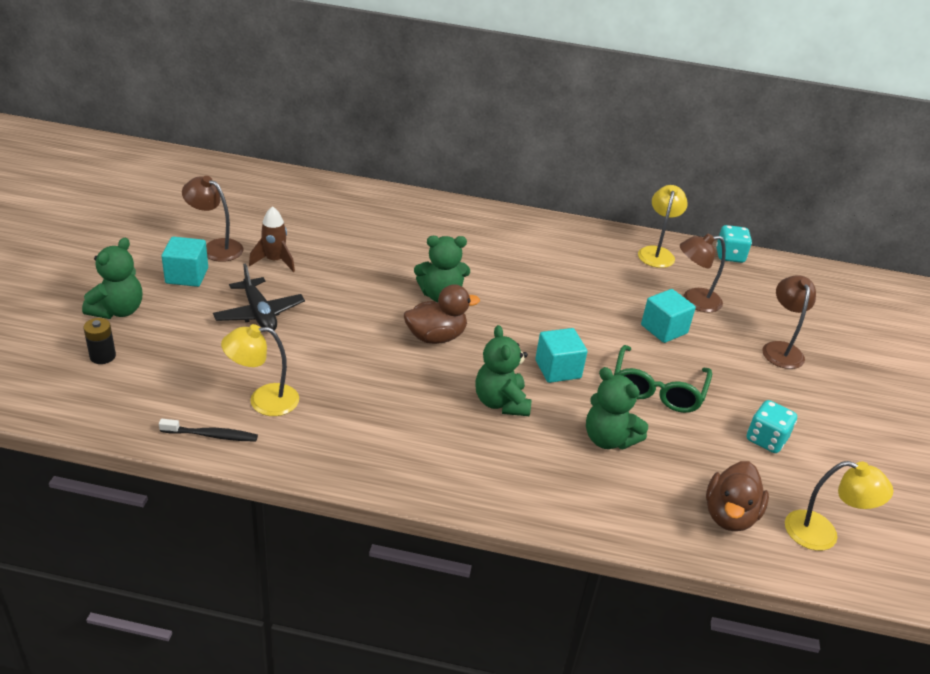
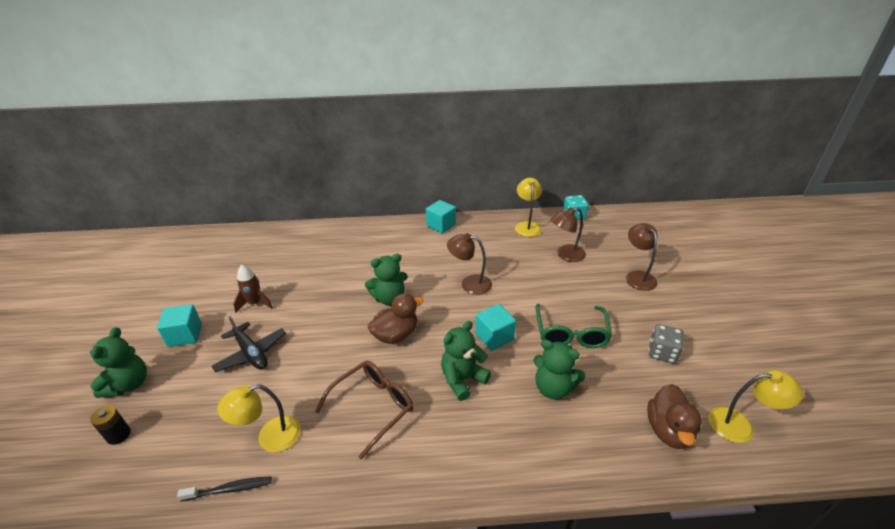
camera: 10 degrees left, 0 degrees up
brown lamp [182,176,244,262] -> brown lamp moved to [447,233,492,295]
green teddy bear [475,325,531,416] -> green teddy bear turned 75 degrees clockwise [441,321,491,401]
turquoise cube [641,289,696,343] -> turquoise cube moved to [426,200,456,234]
turquoise dice [747,400,797,453] -> grey dice [649,324,684,364]
none -> brown glasses [315,361,413,460]

